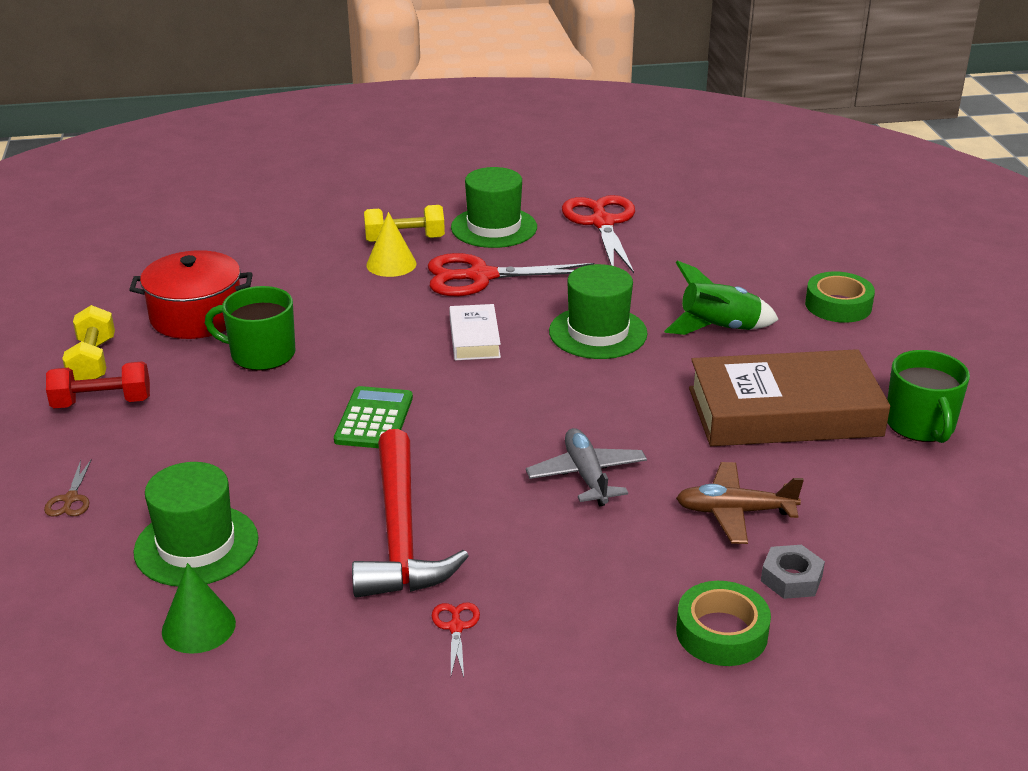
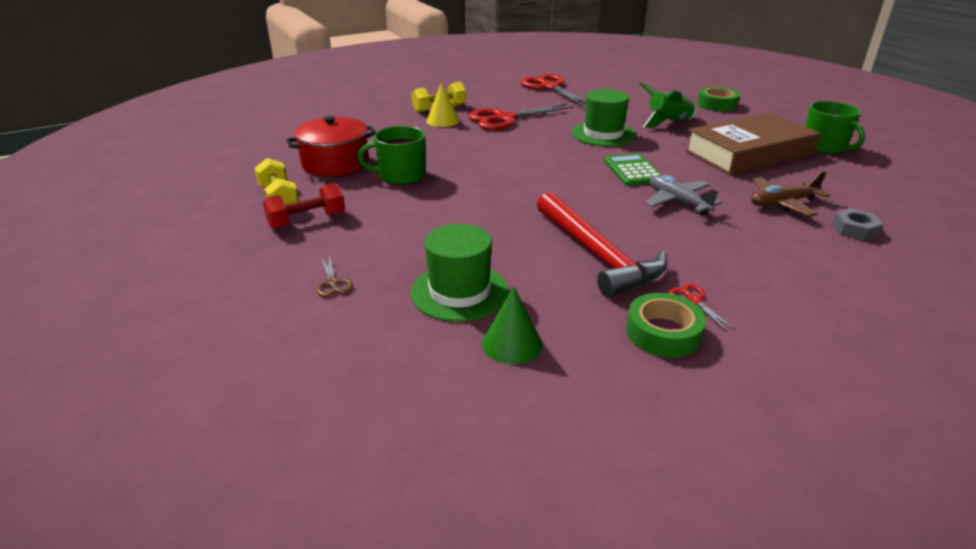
camera: 20 degrees left, 0 degrees up
green calculator [334,386,413,448] -> green calculator moved to [604,153,661,186]
white book [449,304,501,360] -> none
green hat [451,167,537,248] -> none
green tape [676,581,771,666] -> green tape moved to [626,293,706,358]

